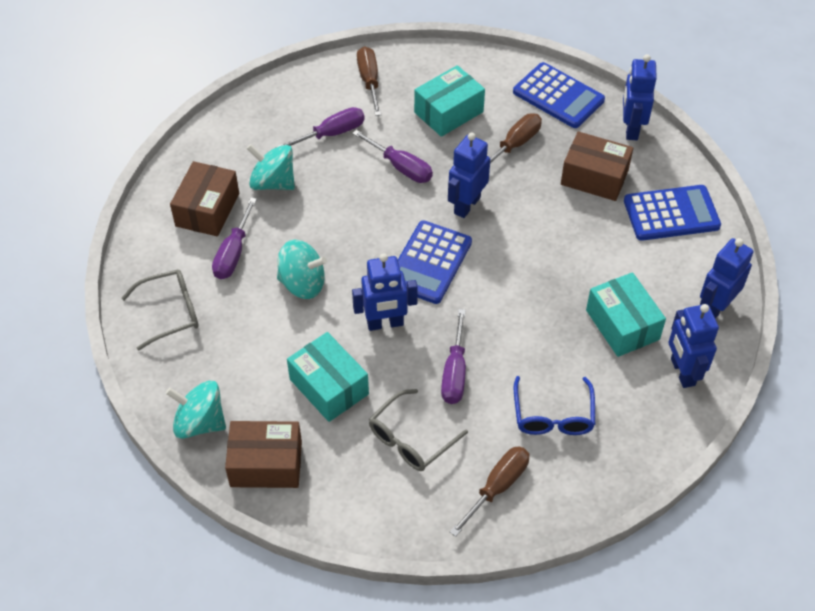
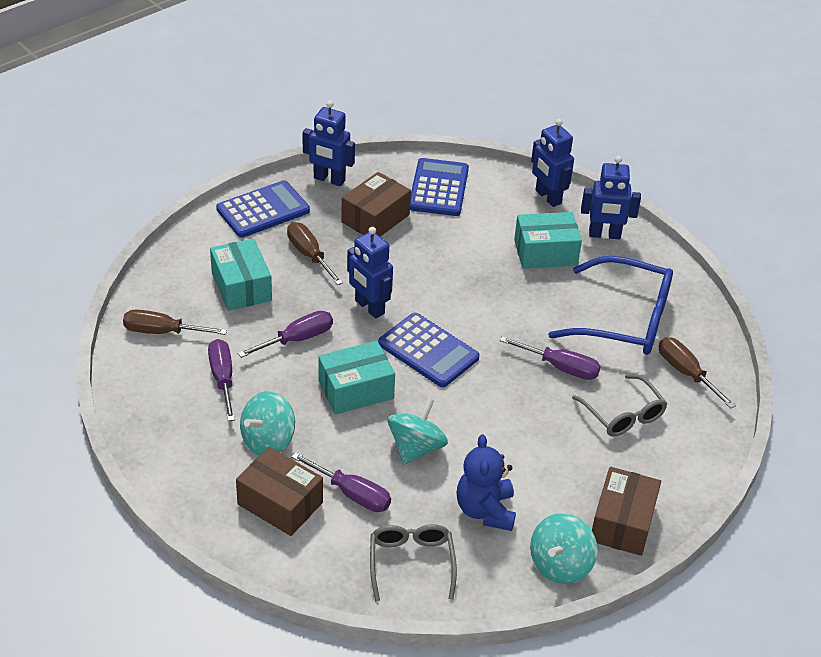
camera: 75 degrees left, 10 degrees down
turquoise box [287,332,369,422] -> turquoise box moved to [318,341,395,414]
blue robot [352,253,418,331] -> none
blue glasses [514,376,595,435] -> blue glasses [548,256,673,355], size x1.67
none -> blue teddy bear [457,434,516,531]

